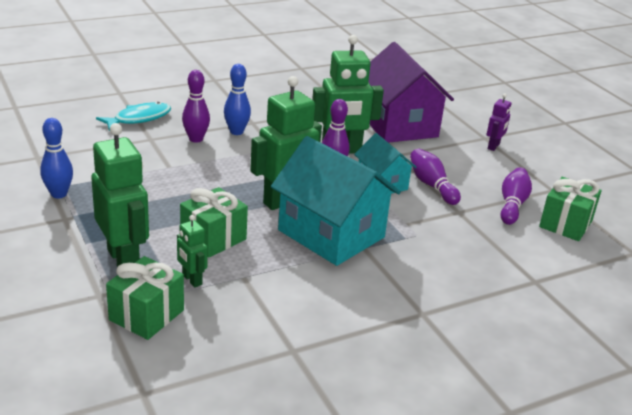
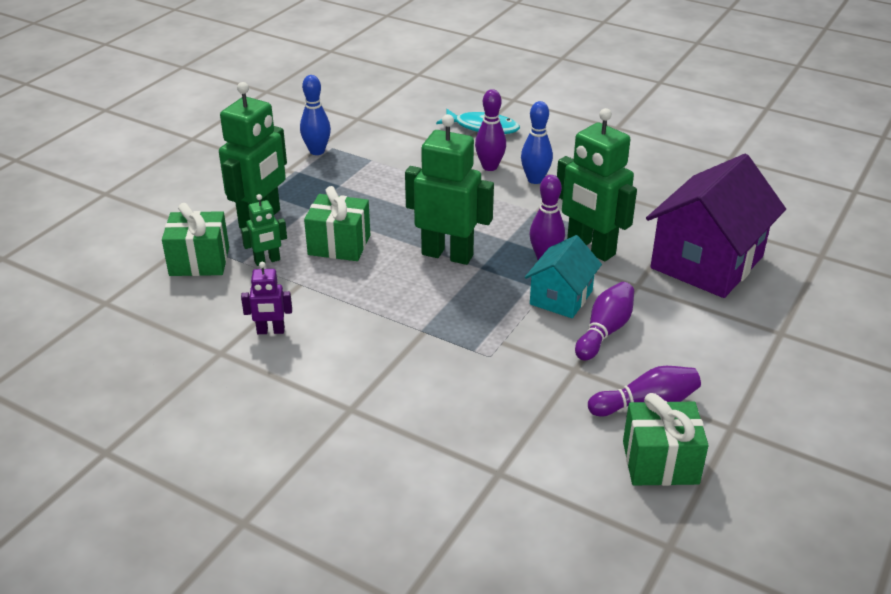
camera: 60 degrees right, 5 degrees up
green robot [177,215,208,287] -> green robot turned 135 degrees counterclockwise [241,194,287,266]
turquoise house [271,136,401,266] -> none
purple robot [487,94,511,151] -> purple robot moved to [241,262,292,334]

